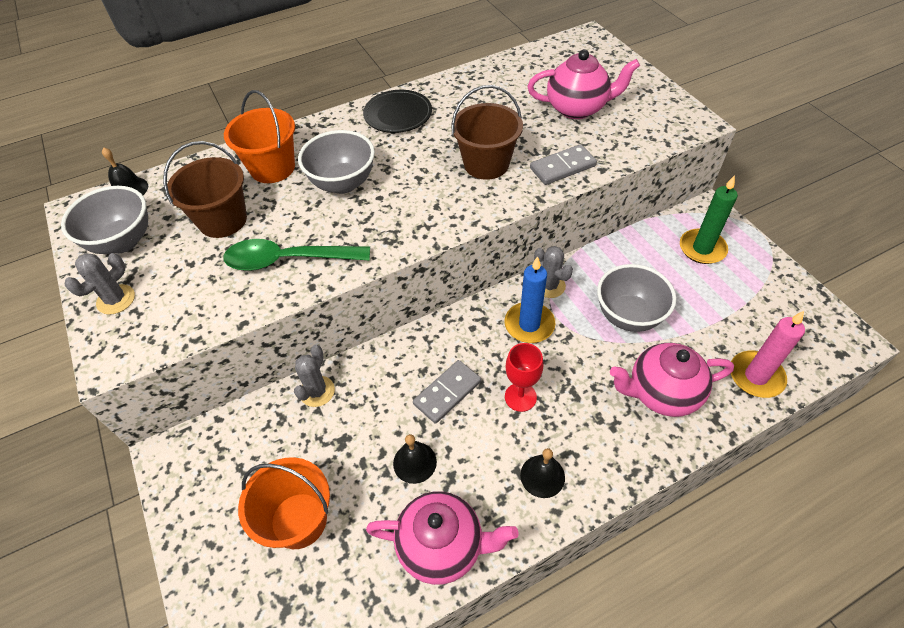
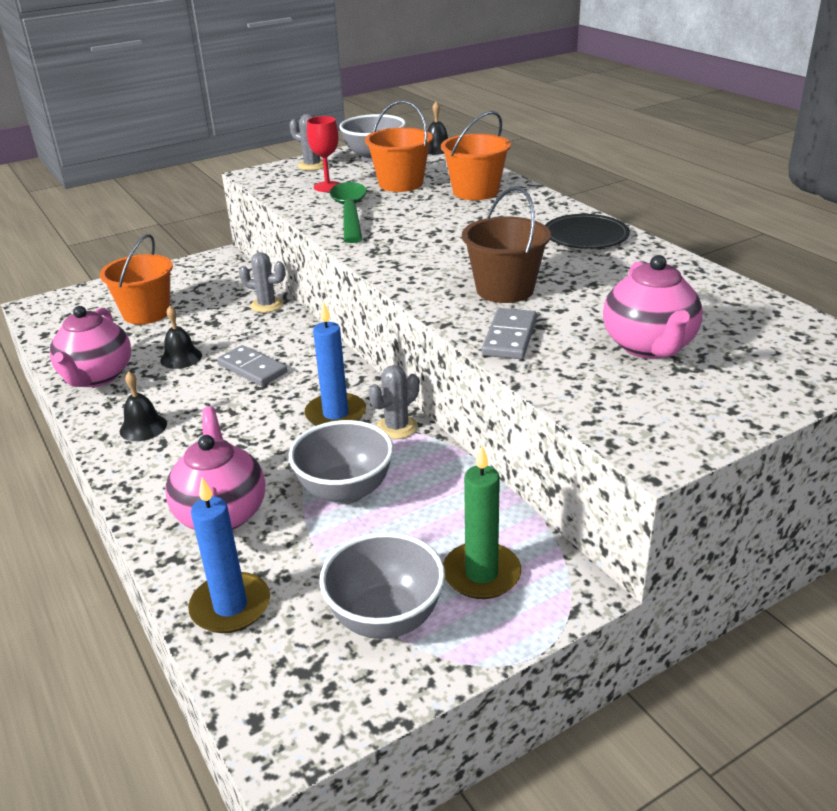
camera: 85 degrees right, 20 degrees down
brown bucket [163,141,247,238] -> orange bucket [365,101,433,192]
grey bowl [298,130,375,194] -> grey bowl moved to [319,532,445,639]
red goblet [505,343,543,412] -> red goblet moved to [307,116,340,192]
grey domino [530,144,597,185] -> grey domino turned 45 degrees clockwise [482,308,537,359]
pink candle [731,311,805,398] -> blue candle [188,477,270,633]

